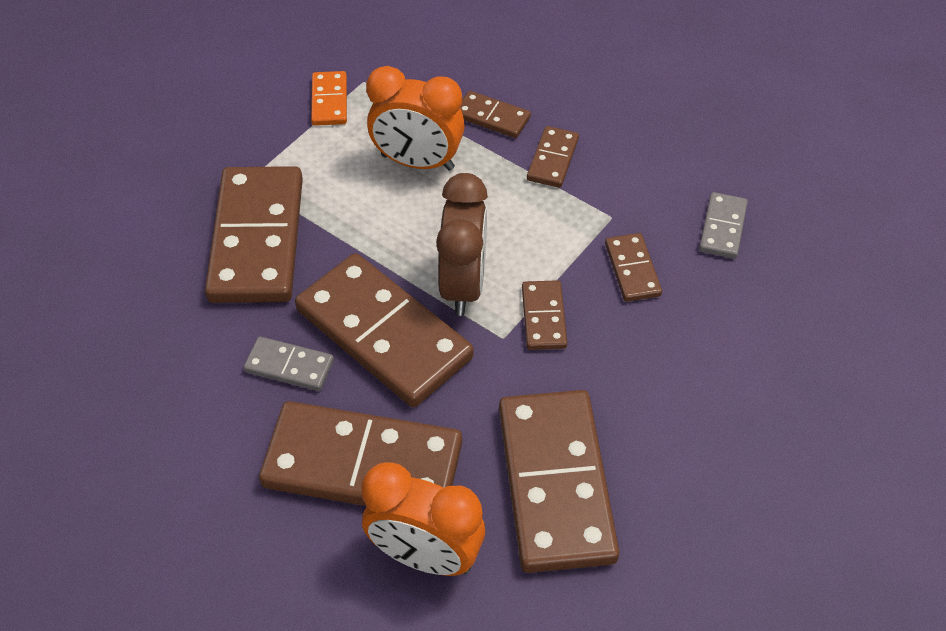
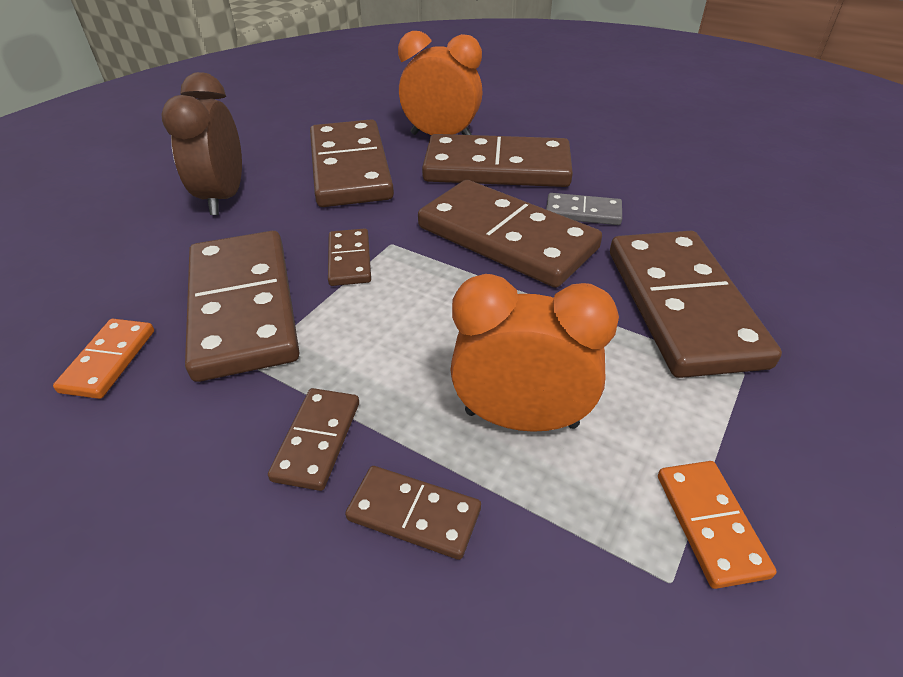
camera: 175 degrees right, 10 degrees down
brown clock [436,173,488,316] -> brown clock moved to [161,72,242,215]
brown domino [605,233,662,302] -> brown domino [185,231,300,382], size x2.16
grey domino [699,192,748,259] -> orange domino [53,319,154,399]

